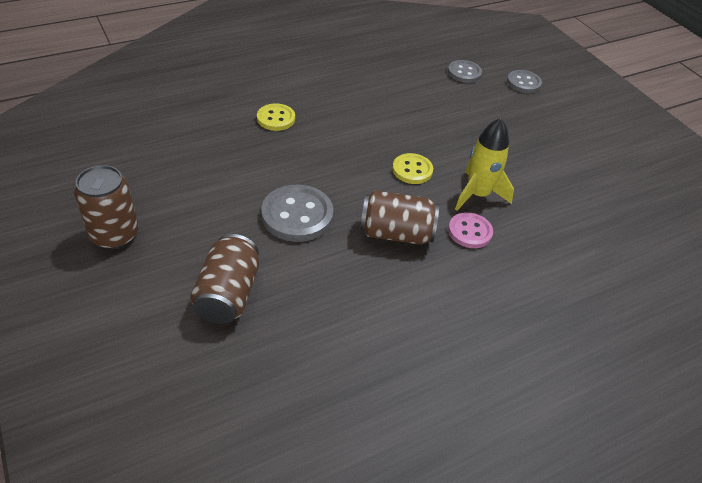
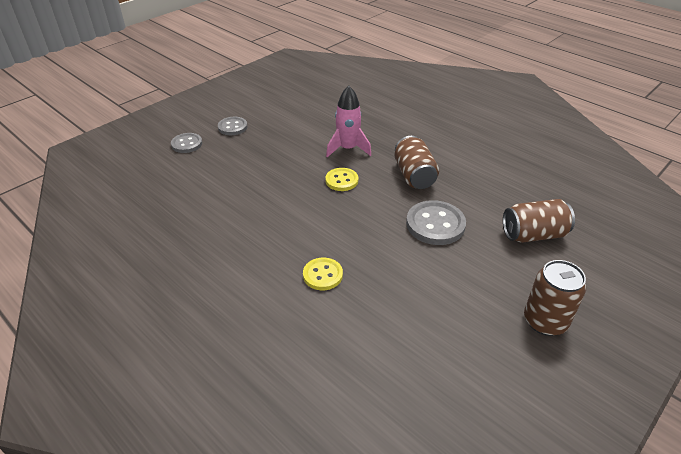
camera: 105 degrees left, 5 degrees down
grey button [448,60,482,83] -> grey button moved to [218,117,248,135]
pink button [448,212,493,248] -> none
yellow rocket [455,118,514,211] -> pink rocket [326,86,371,157]

